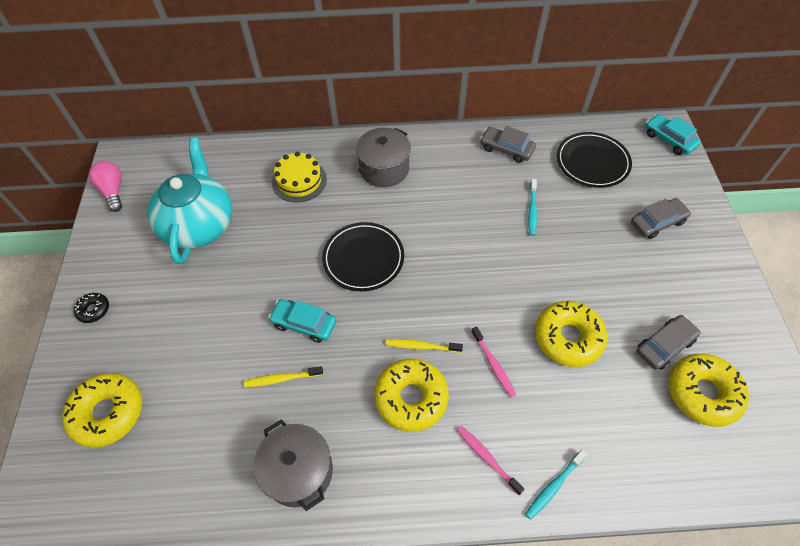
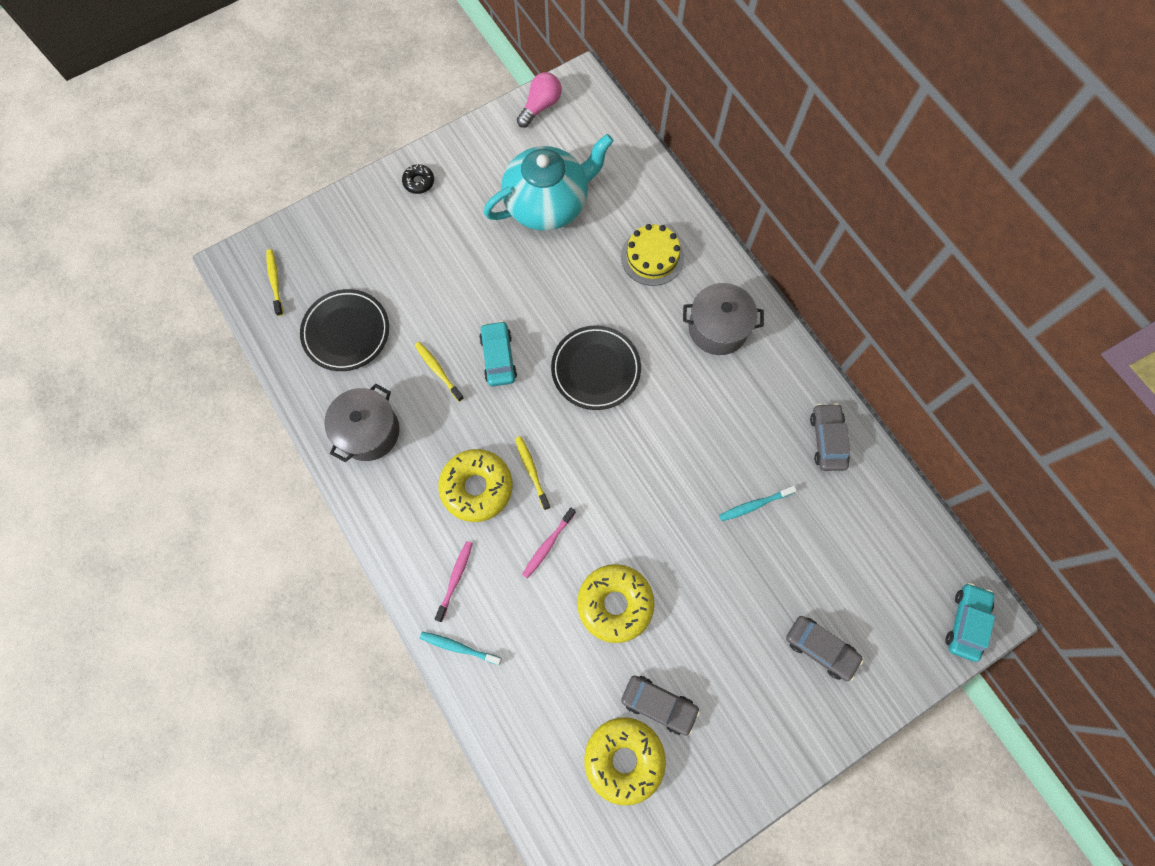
camera: 60 degrees right, 15 degrees up
yellow donut [62,373,142,448] -> none
black plate [557,132,632,188] -> black plate moved to [300,289,389,371]
none -> yellow toothbrush [266,249,283,316]

